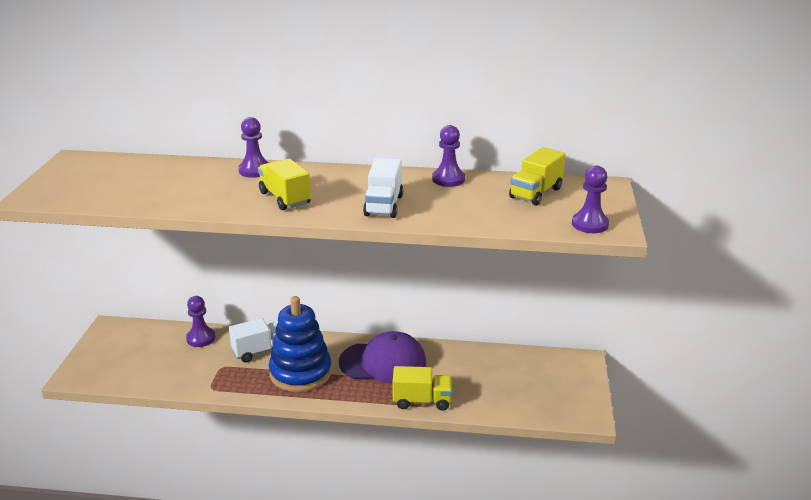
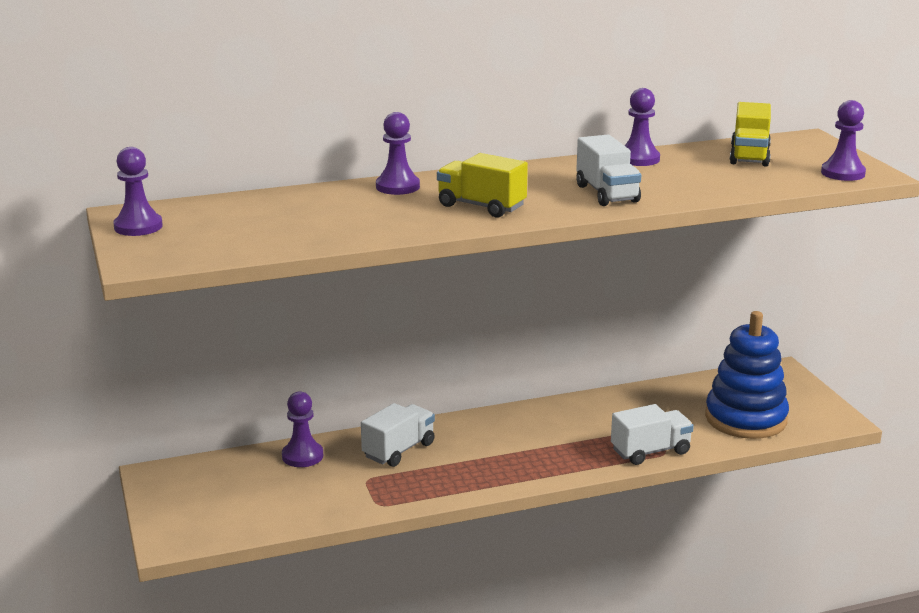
camera: 25 degrees left, 5 degrees down
blue stacking toy [269,296,332,392] -> blue stacking toy moved to [705,311,789,439]
purple cap [339,331,426,384] -> none
yellow truck [392,366,452,411] -> white truck [611,404,694,465]
none -> purple pawn [113,147,163,236]

